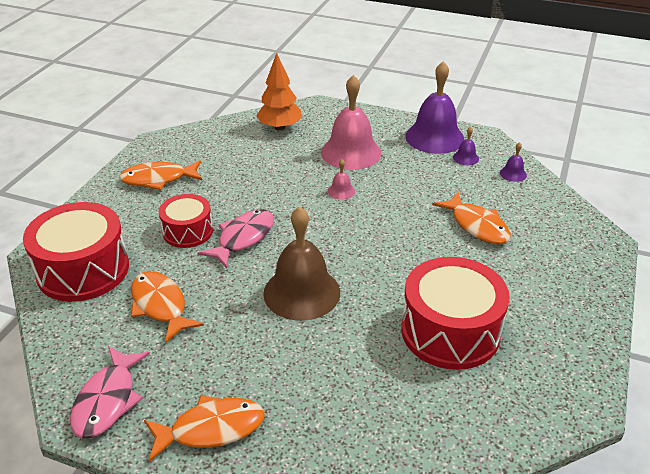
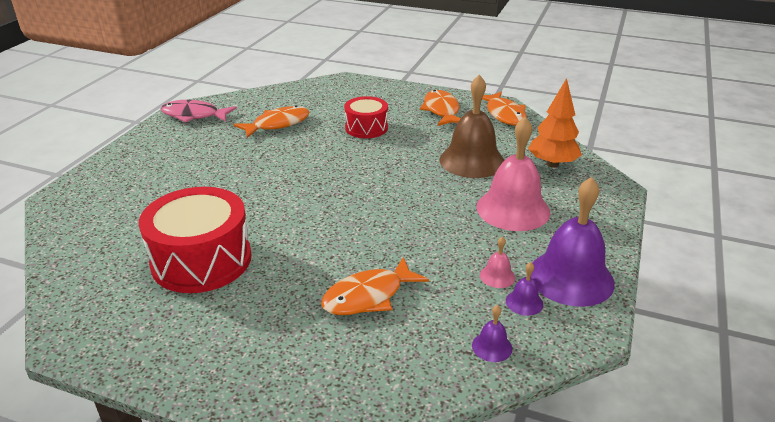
camera: 90 degrees right, 5 degrees down
red drum [23,202,129,302] -> none
orange fish [144,395,265,462] -> orange fish moved to [482,91,527,125]
pink fish [198,209,274,268] -> none
brown bell [263,206,340,321] -> brown bell moved to [439,75,505,178]
pink bell [328,159,355,200] -> pink bell moved to [480,236,515,288]

